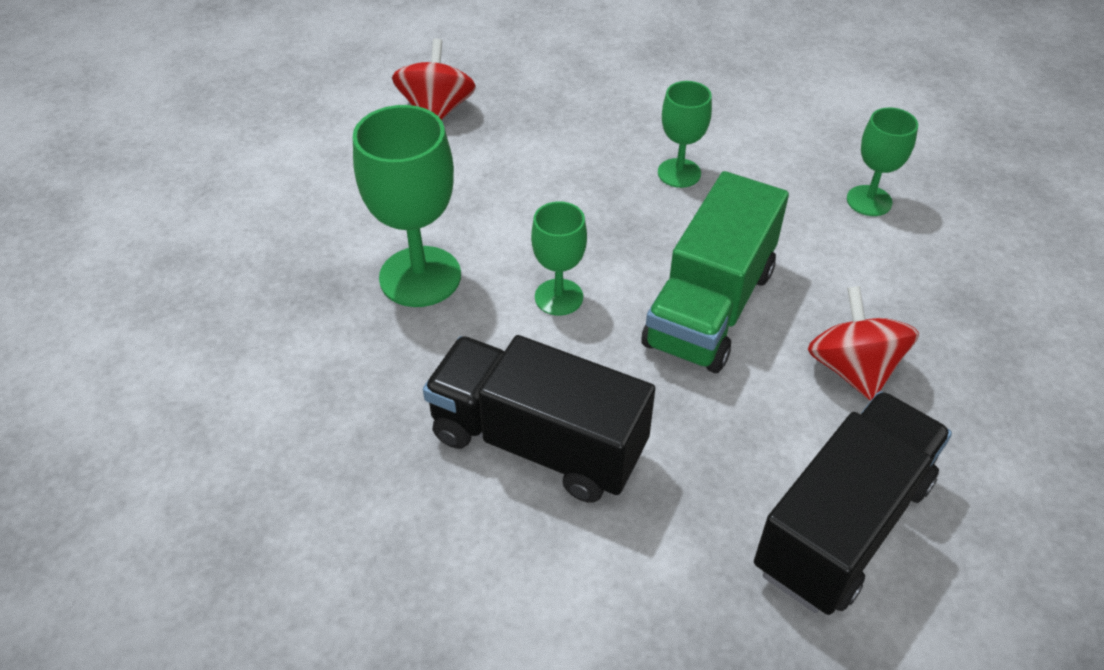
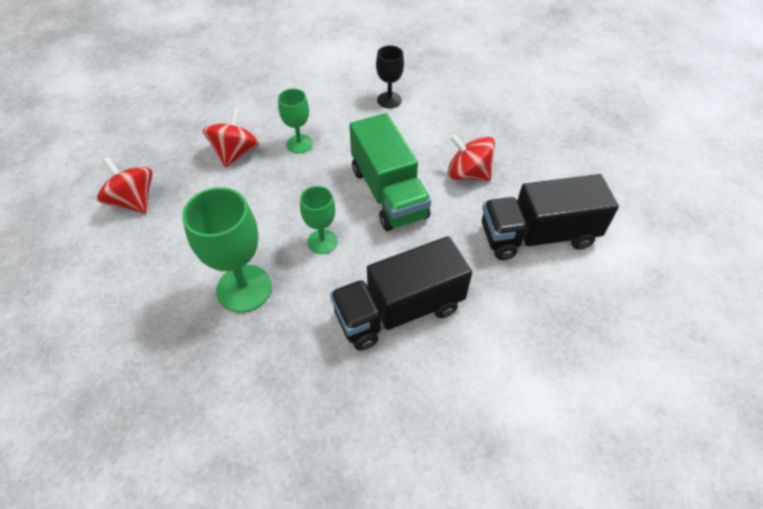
camera: 50 degrees left, 5 degrees up
black truck [754,391,952,615] -> black truck turned 90 degrees counterclockwise [482,174,619,260]
green goblet [847,107,918,216] -> black goblet [376,45,404,108]
none -> red spinning top [203,108,259,167]

